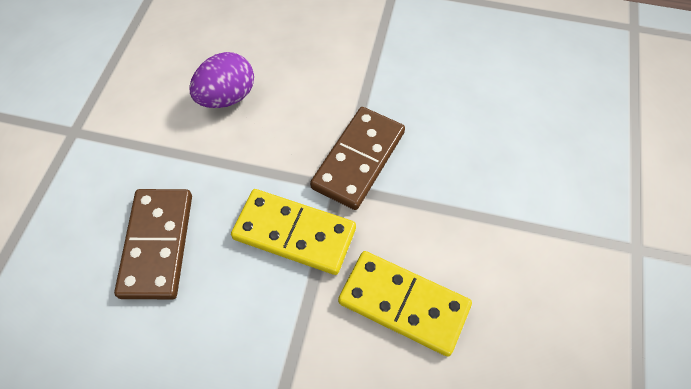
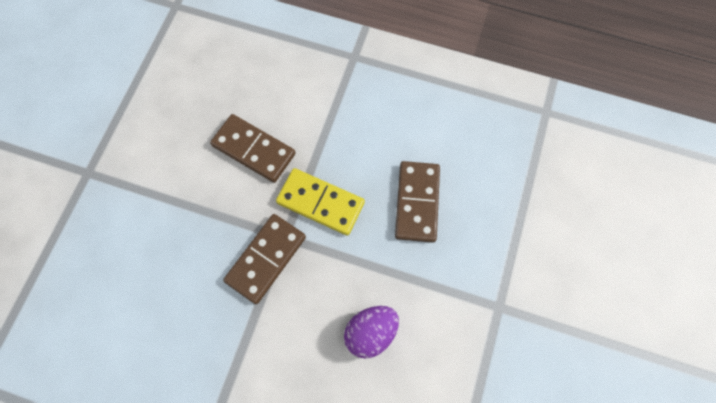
camera: 175 degrees left, 10 degrees up
yellow domino [338,251,472,356] -> brown domino [210,114,296,183]

